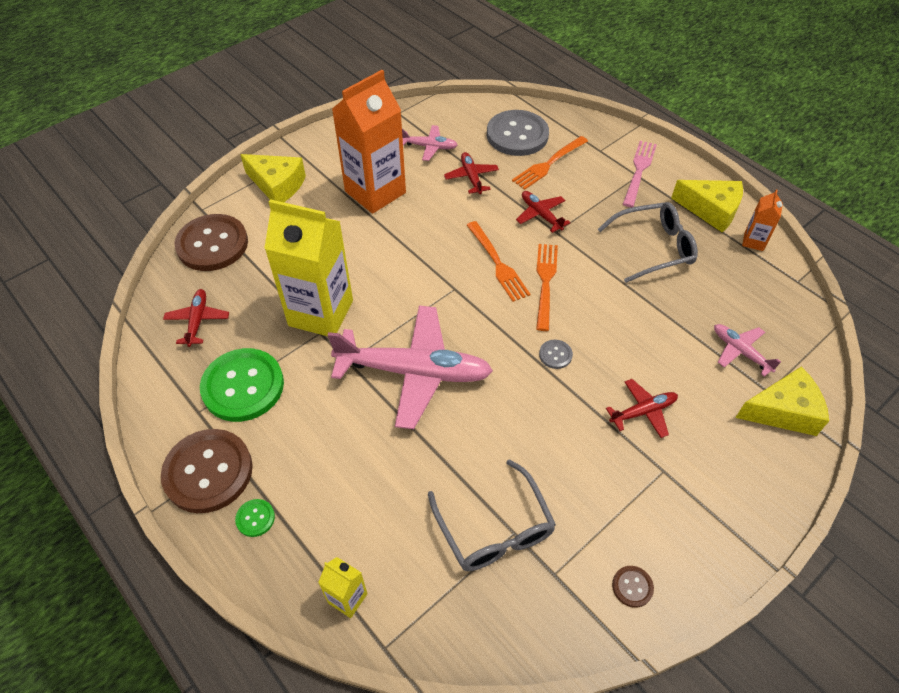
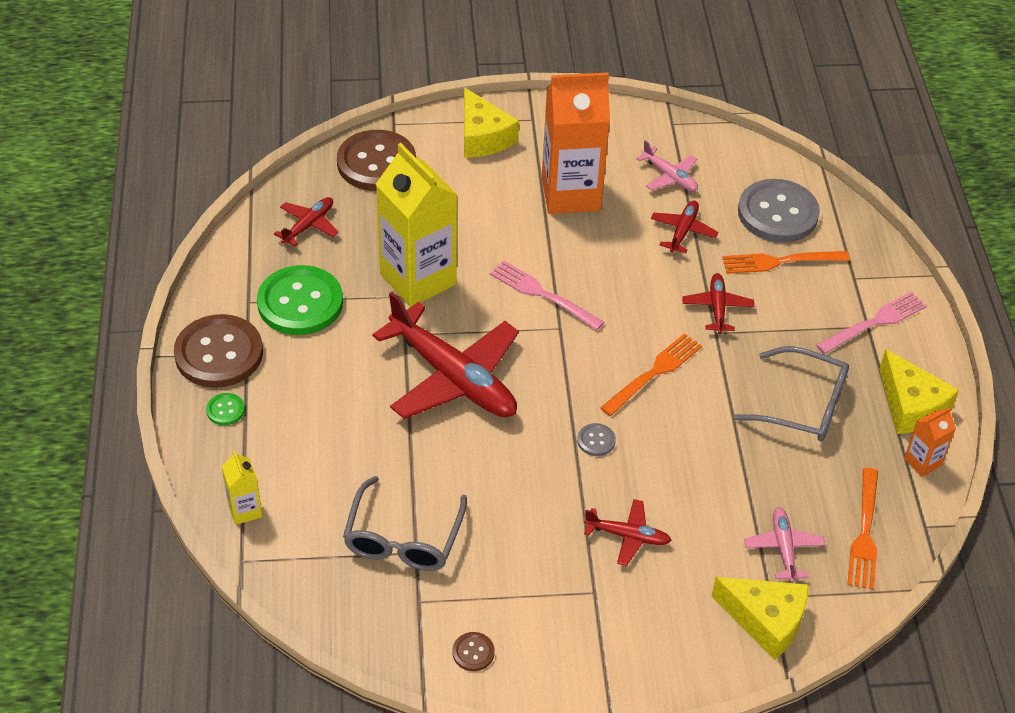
camera: 35 degrees right, 5 degrees down
pink plane [327,306,493,429] -> red plane [372,292,519,419]
orange fork [467,221,530,302] -> orange fork moved to [847,468,878,590]
none -> pink fork [490,260,604,331]

